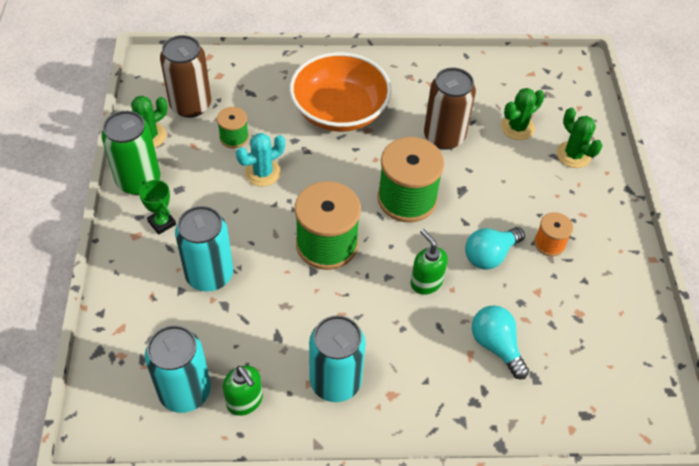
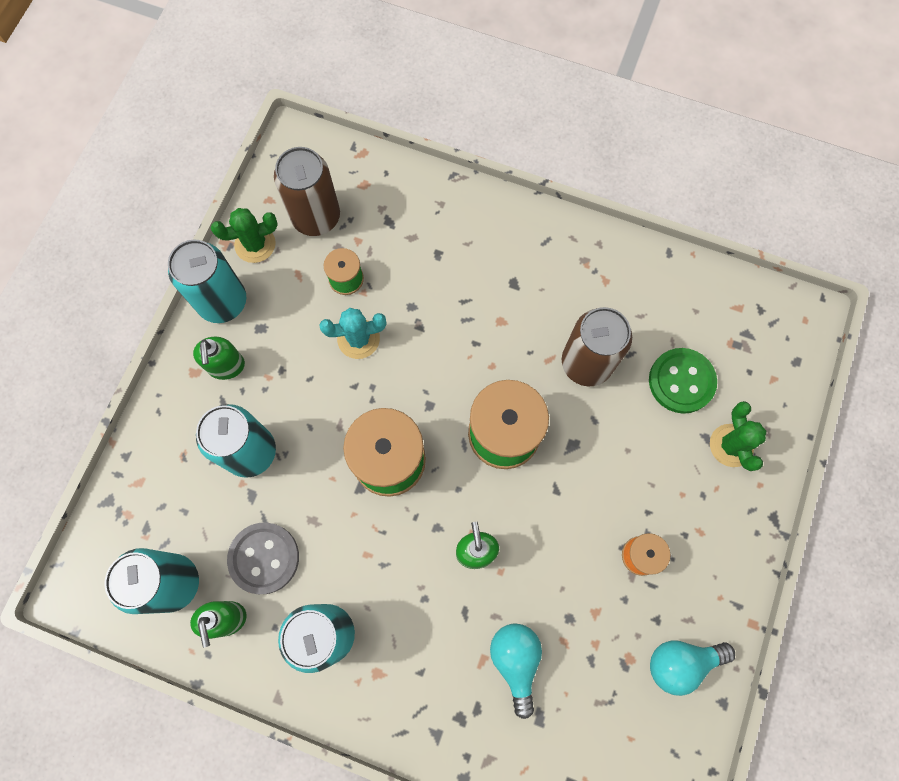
camera: 25 degrees right, 20 degrees up
green can [101,111,160,195] -> turquoise can [168,240,246,323]
green trophy [139,180,176,235] -> green soap dispenser [193,337,245,380]
orange bowl [289,52,392,132] -> none
turquoise light bulb [465,227,525,269] -> turquoise light bulb moved to [650,641,735,696]
green cactus [501,88,545,140] -> green button [649,348,717,414]
none -> grey button [227,523,299,594]

